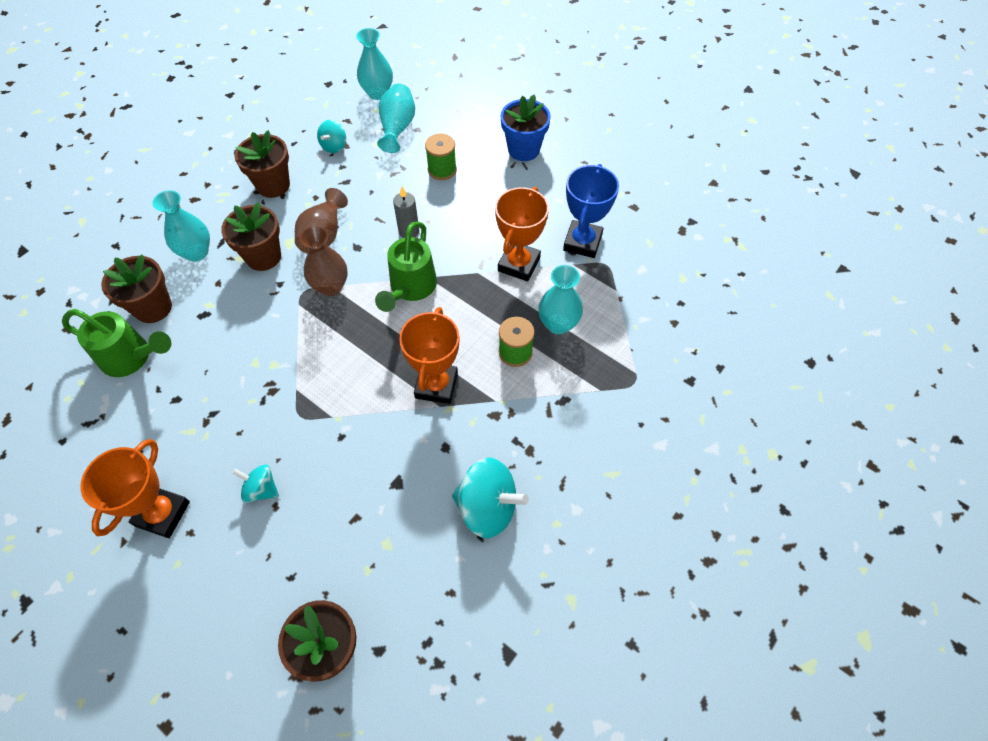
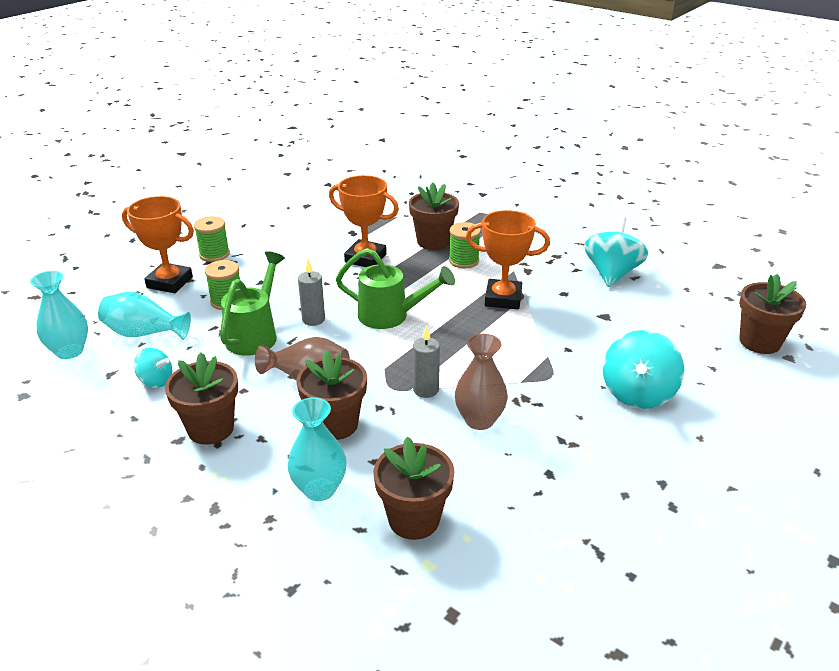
camera: 90 degrees left, 25 degrees down
green watering can [62,309,171,377] -> green watering can moved to [220,251,285,356]
orange trophy [80,439,190,538] -> orange trophy moved to [122,196,194,293]
turquoise spinning top [232,464,279,503] -> turquoise spinning top [603,330,684,409], size x1.81
brown vase [300,226,348,296] -> brown vase moved to [455,334,508,430]
blue flower pot [500,94,551,161] -> green spool [194,216,230,262]
turquoise vase [538,265,583,334] -> brown flower pot [409,182,459,250]
blue trophy [563,164,619,258] -> none
none -> grey candle [413,325,440,398]

